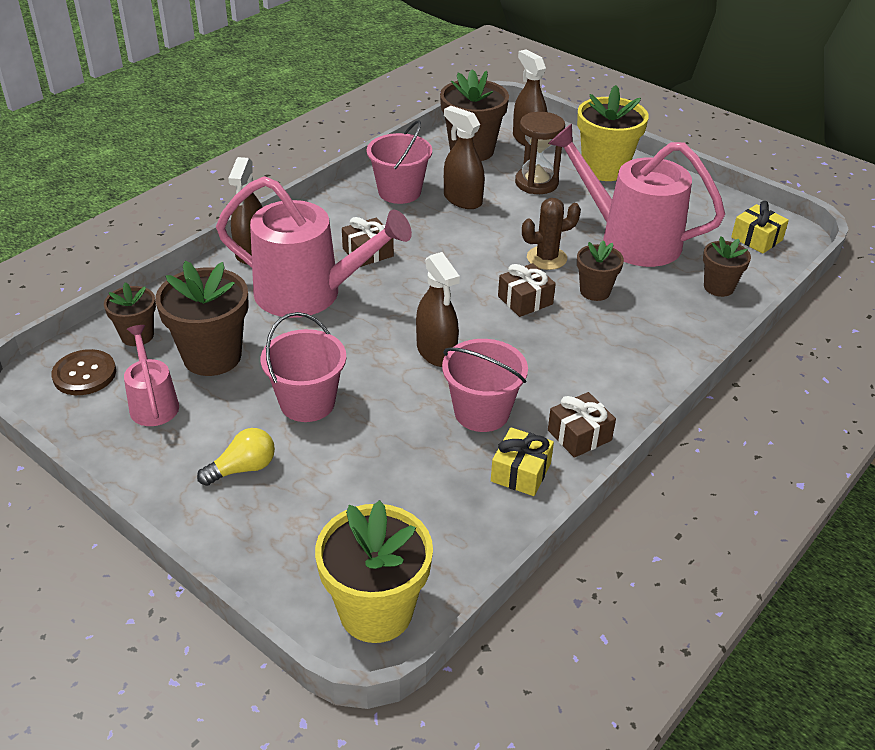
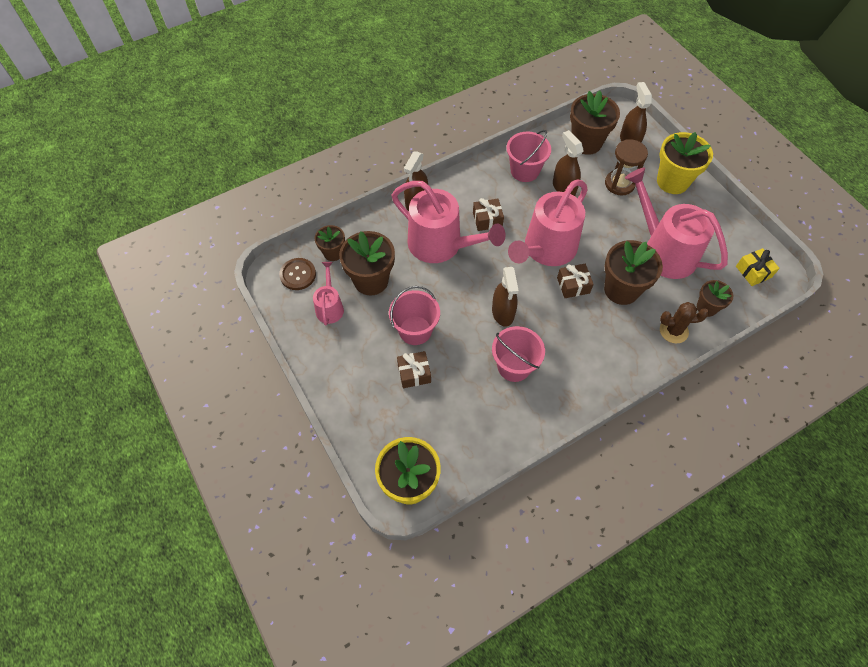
camera: 20 degrees right, 20 degrees up
yellow light bulb [197,428,275,486] -> none
yellow gift [491,427,554,496] -> none
brown cactus [522,198,581,270] -> brown cactus moved to [660,302,709,343]
brown gift [548,392,616,458] -> brown gift moved to [397,351,431,388]
brown flower pot [577,240,624,301] -> brown flower pot [604,240,663,305], size x1.74
none -> pink watering can [508,180,587,266]

